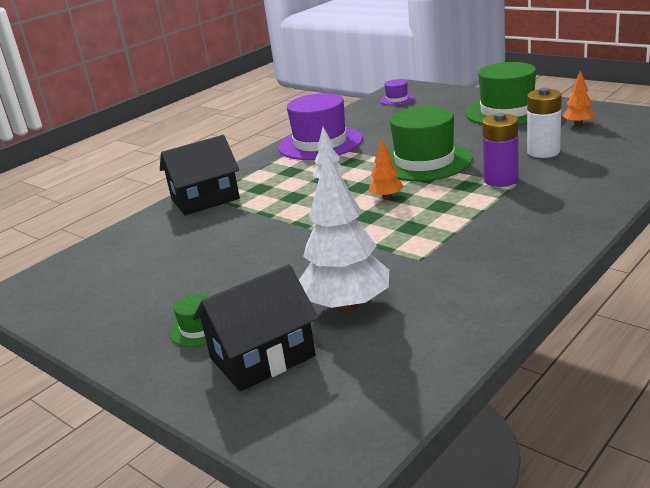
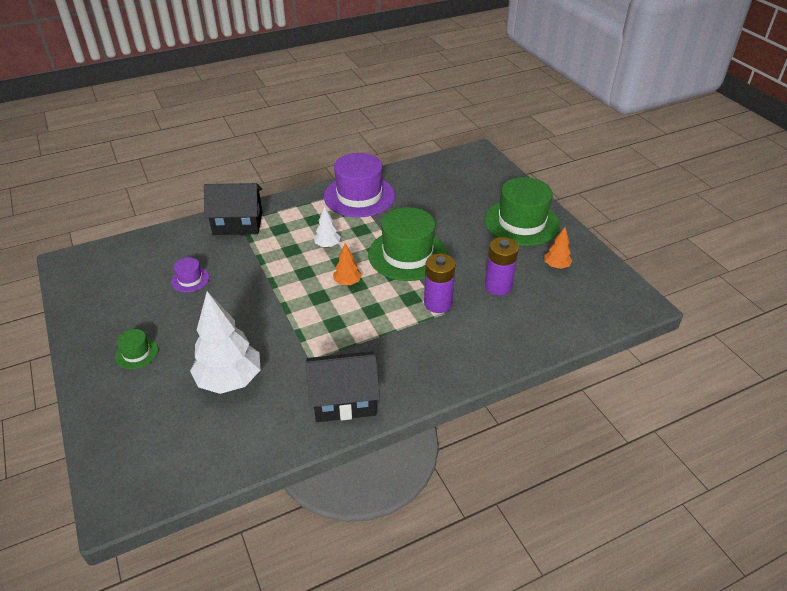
camera: 20 degrees right, 15 degrees up
black house [193,264,318,392] -> black house moved to [306,351,380,422]
purple hat [380,79,415,105] -> purple hat moved to [171,257,209,292]
white battery [527,88,562,158] -> purple battery [485,237,519,296]

